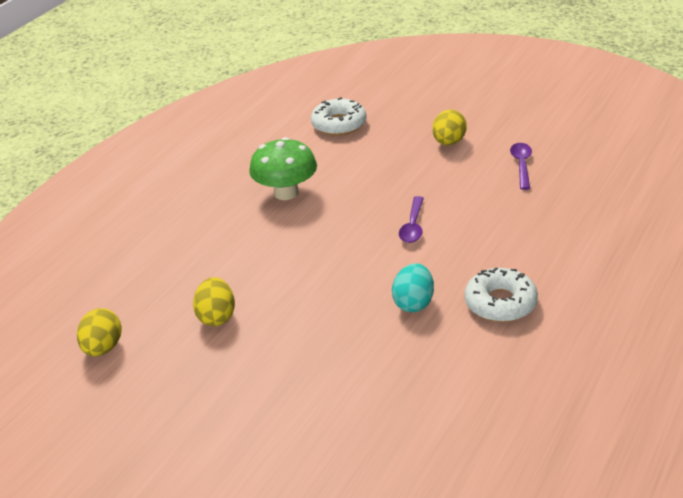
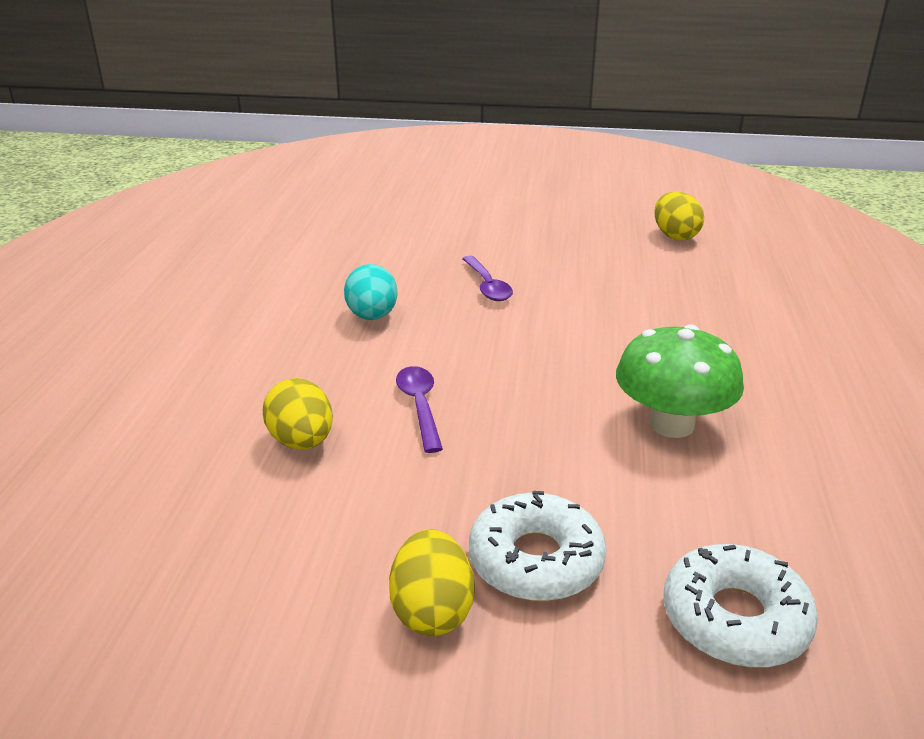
camera: 155 degrees right, 5 degrees down
yellow egg [193,277,235,326] -> yellow egg moved to [263,378,333,450]
white donut [465,267,538,322] -> white donut moved to [469,491,606,601]
purple spoon [510,143,532,190] -> purple spoon moved to [462,256,513,301]

